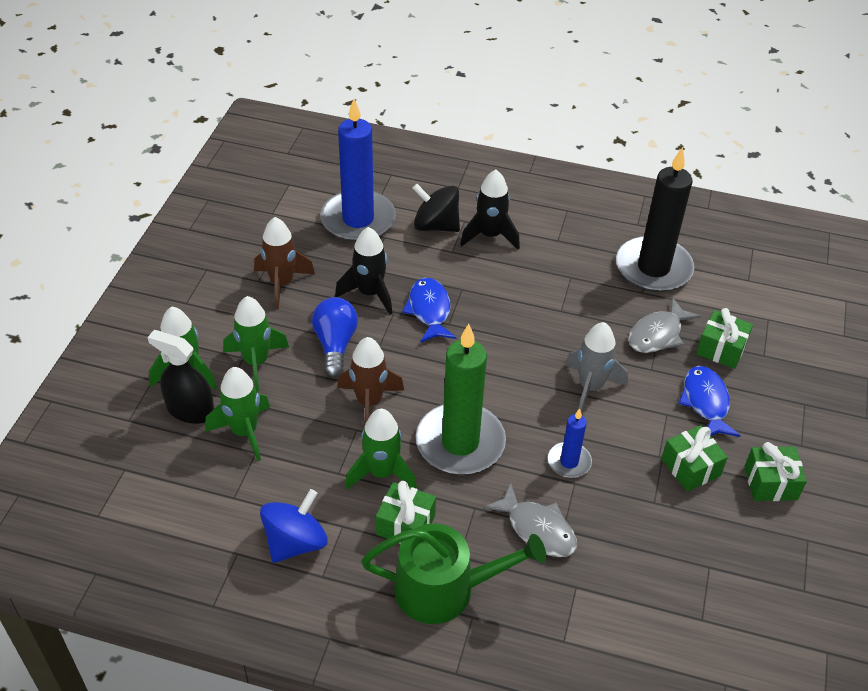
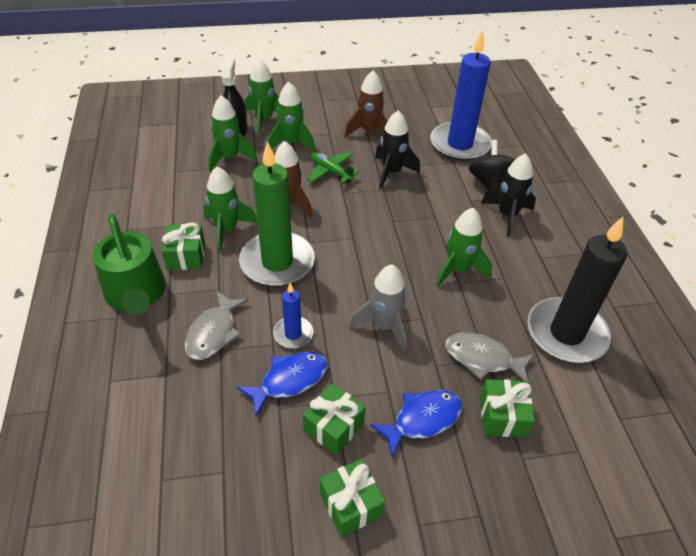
camera: 65 degrees right, 0 degrees up
blue spinning top [260,489,328,563] -> none
blue light bulb [312,297,358,378] -> green plane [307,152,359,183]
blue fish [402,278,456,343] -> blue fish moved to [237,352,328,417]
none -> green rocket [436,208,492,287]

